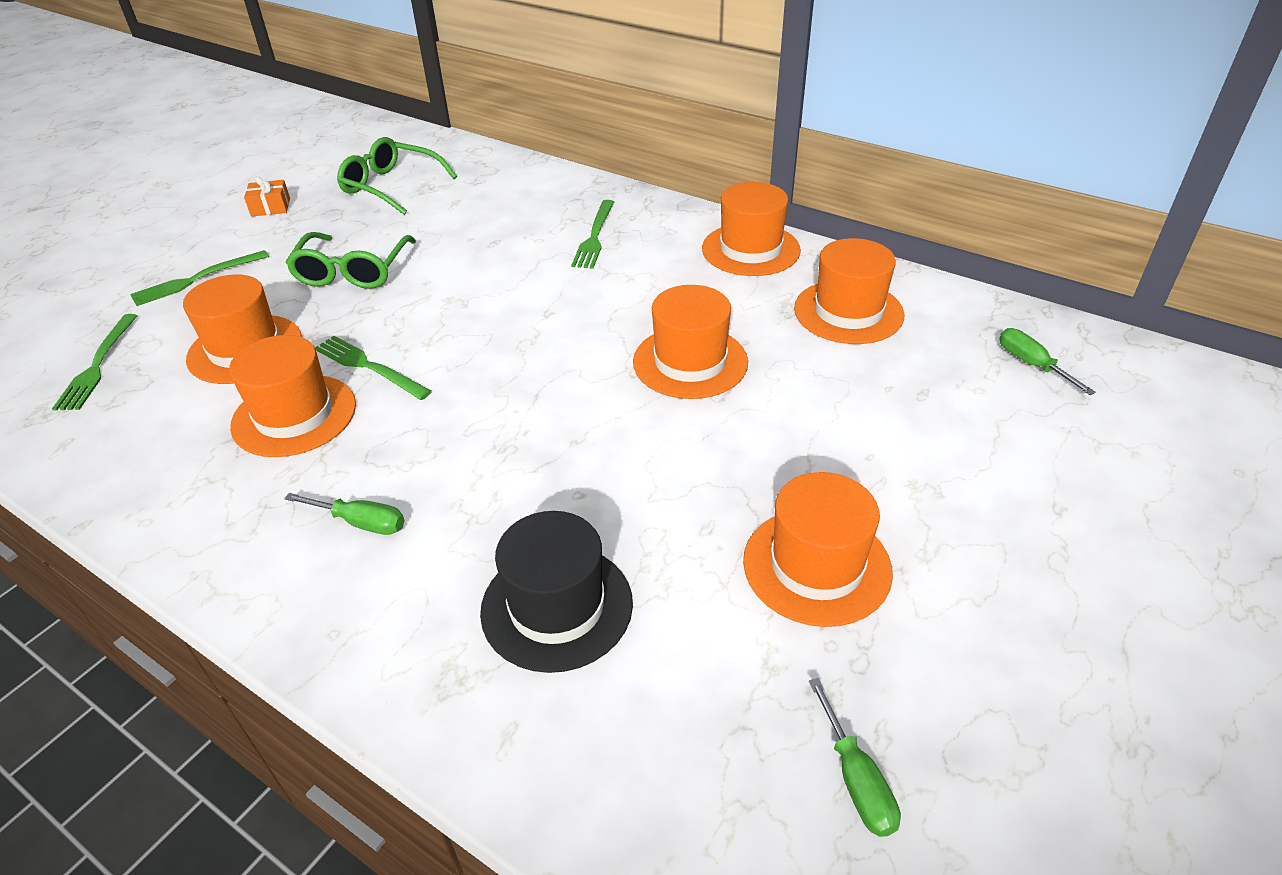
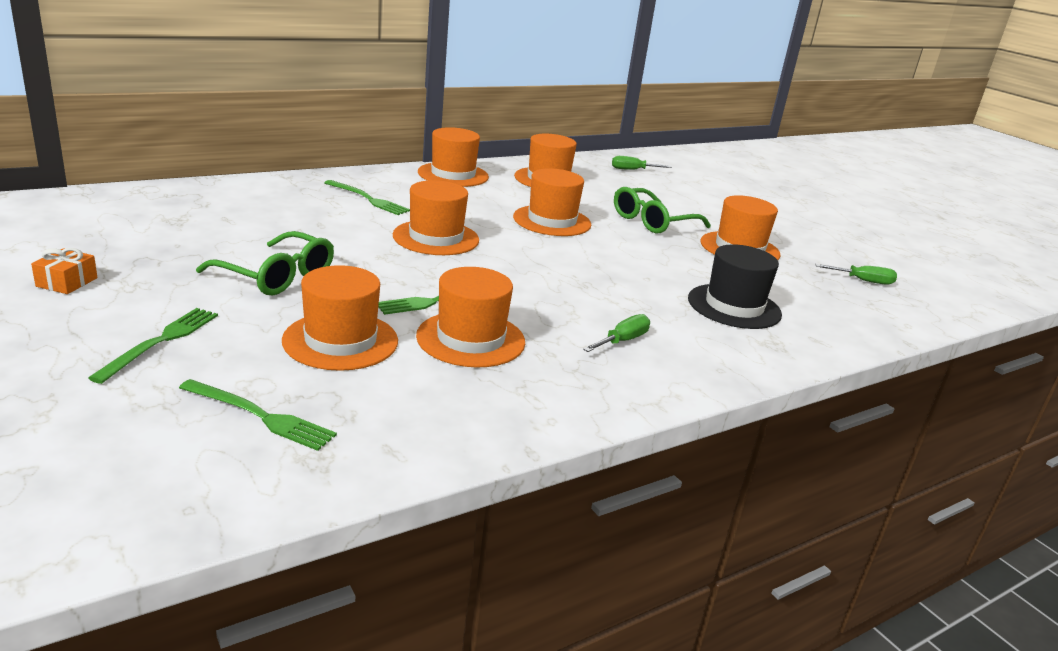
camera: 70 degrees left, 15 degrees down
green fork [130,250,269,306] -> green fork turned 150 degrees counterclockwise [88,308,218,384]
green glasses [337,137,457,215] -> green glasses moved to [614,187,711,233]
none -> orange hat [393,180,479,255]

